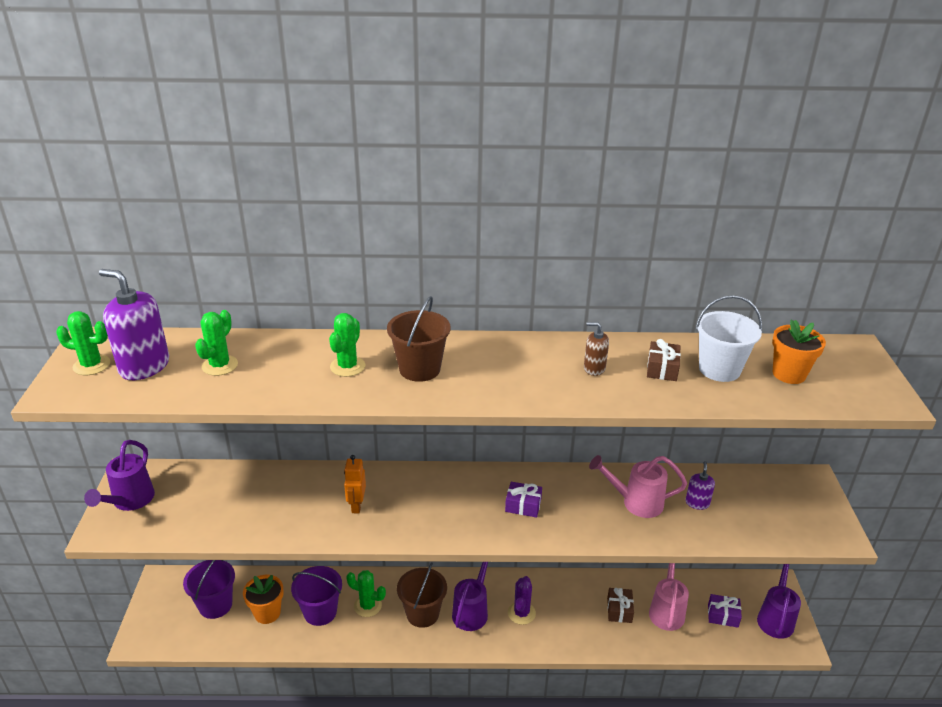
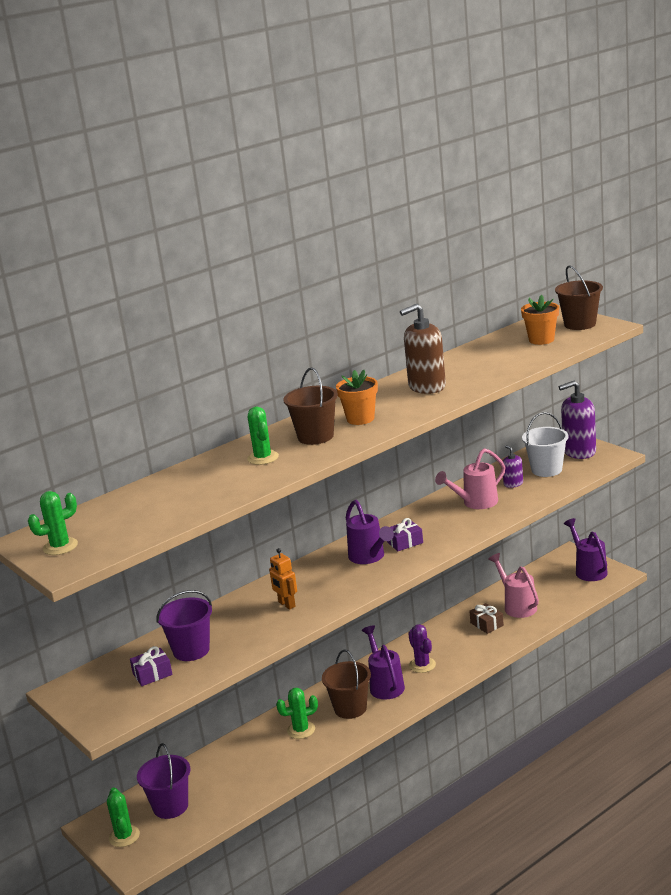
camera: 35 degrees left, 10 degrees down
purple watering can [84,440,155,511] -> purple watering can moved to [346,500,394,564]
purple soap dispenser [99,269,169,380] -> purple soap dispenser moved to [559,381,596,459]
green cactus [195,310,238,376] -> green cactus moved to [107,787,140,847]
orange flower pot [243,575,284,624] -> orange flower pot moved to [336,370,378,425]
purple bucket [291,566,342,626] -> purple bucket moved to [156,590,212,661]
brown soap dispenser [584,322,609,376] -> brown soap dispenser [400,304,446,394], size x1.97
brown gift [647,339,681,381] -> none
white bucket [696,295,762,382] -> white bucket moved to [522,412,569,477]
purple gift [708,594,742,628] -> purple gift moved to [130,646,173,686]
none -> brown bucket [555,265,603,330]

